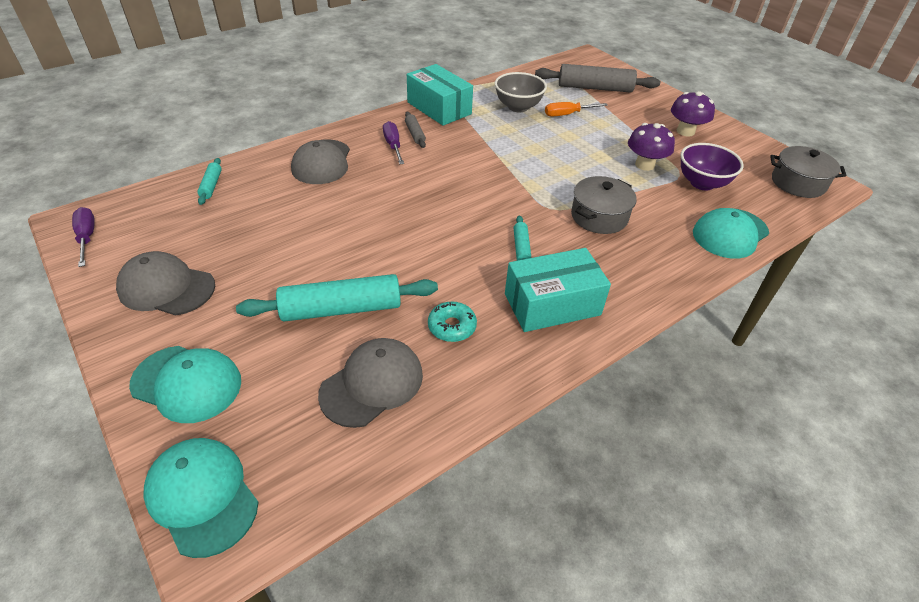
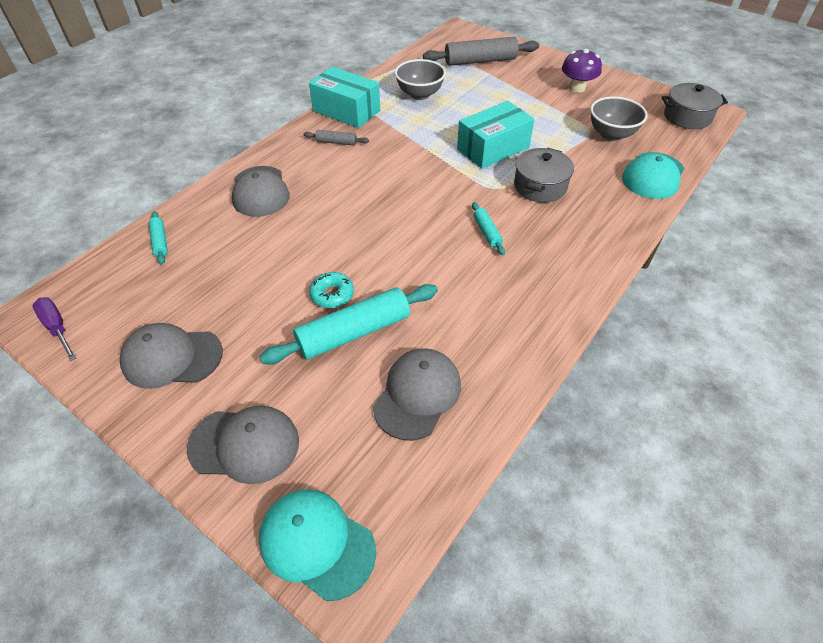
camera: 15 degrees left, 5 degrees up
turquoise cap [129,346,241,423] -> grey cap [187,406,299,484]
purple screwdriver [383,121,404,164] -> none
grey rolling pin [405,112,426,148] -> grey rolling pin turned 45 degrees counterclockwise [304,130,369,146]
turquoise donut [428,302,477,342] -> turquoise donut moved to [309,272,354,308]
turquoise box [505,248,611,332] -> turquoise box moved to [457,101,535,169]
orange screwdriver [545,102,608,117] -> none
purple mushroom [628,123,675,171] -> none
purple bowl [680,143,744,191] -> grey bowl [590,96,648,141]

